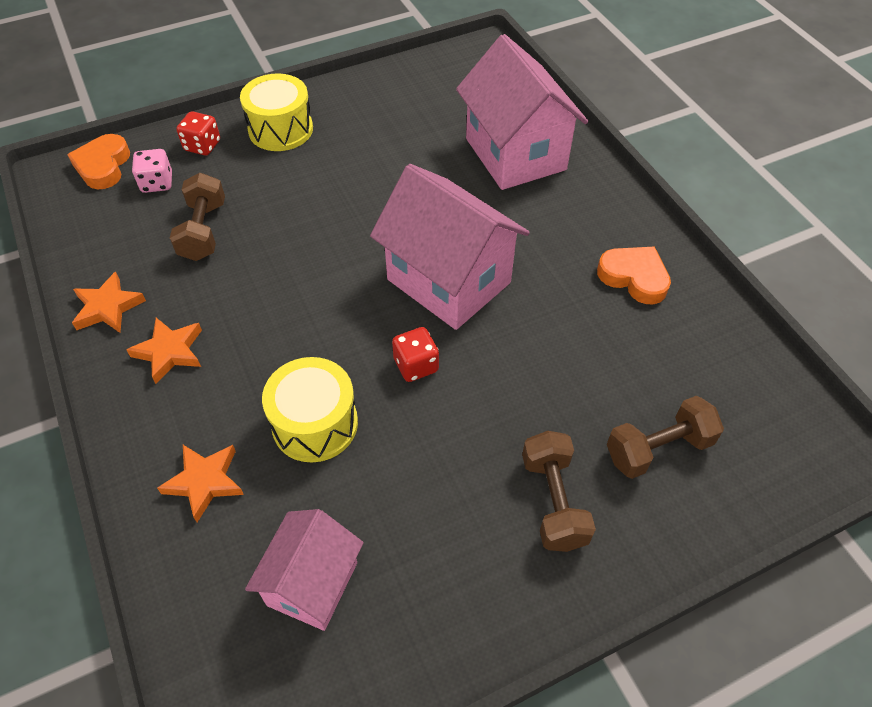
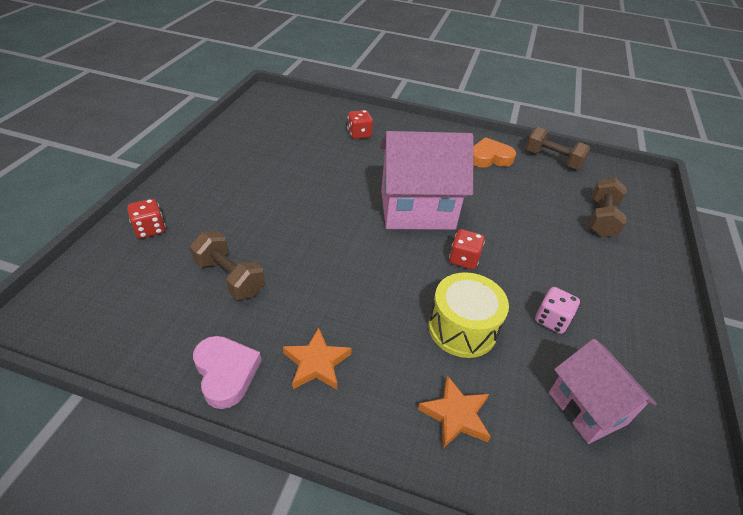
camera: 50 degrees left, 10 degrees down
orange heart [67,134,130,189] -> none
orange star [72,272,146,333] -> pink heart [193,336,262,409]
pink dice [132,149,172,193] -> pink dice moved to [535,287,580,334]
yellow drum [240,73,313,151] -> none
pink house [456,34,588,190] -> red dice [347,110,373,139]
brown dumbbell [522,431,596,552] -> brown dumbbell moved to [525,127,591,170]

